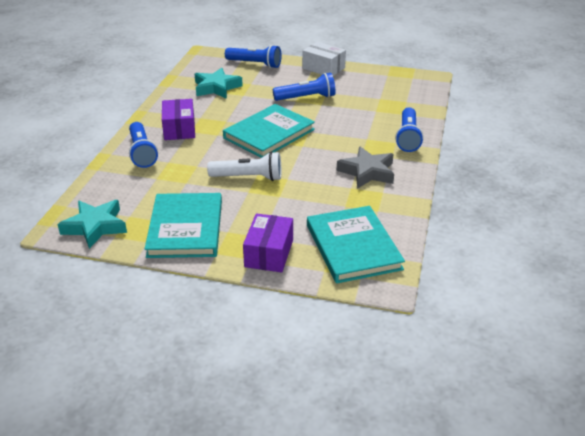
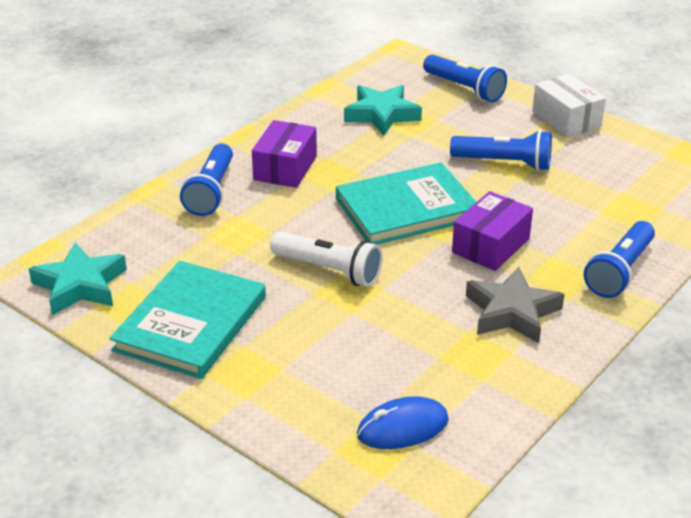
camera: 25 degrees right, 0 degrees up
purple box [243,213,293,272] -> purple box moved to [452,191,533,271]
turquoise book [307,206,405,284] -> blue mouse [357,396,449,449]

